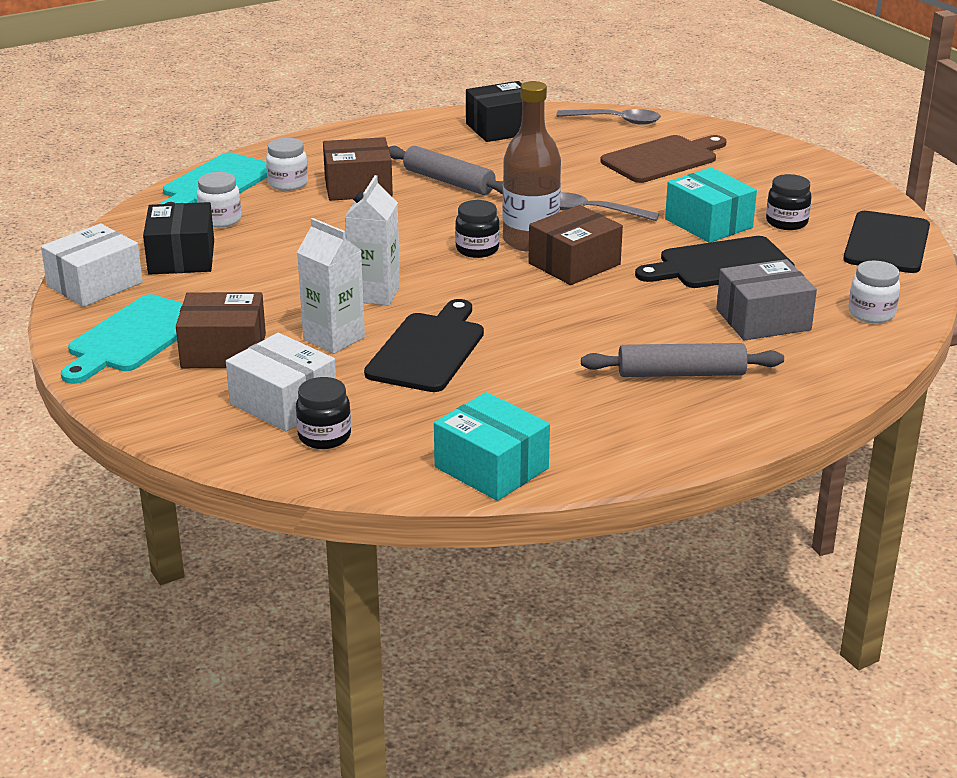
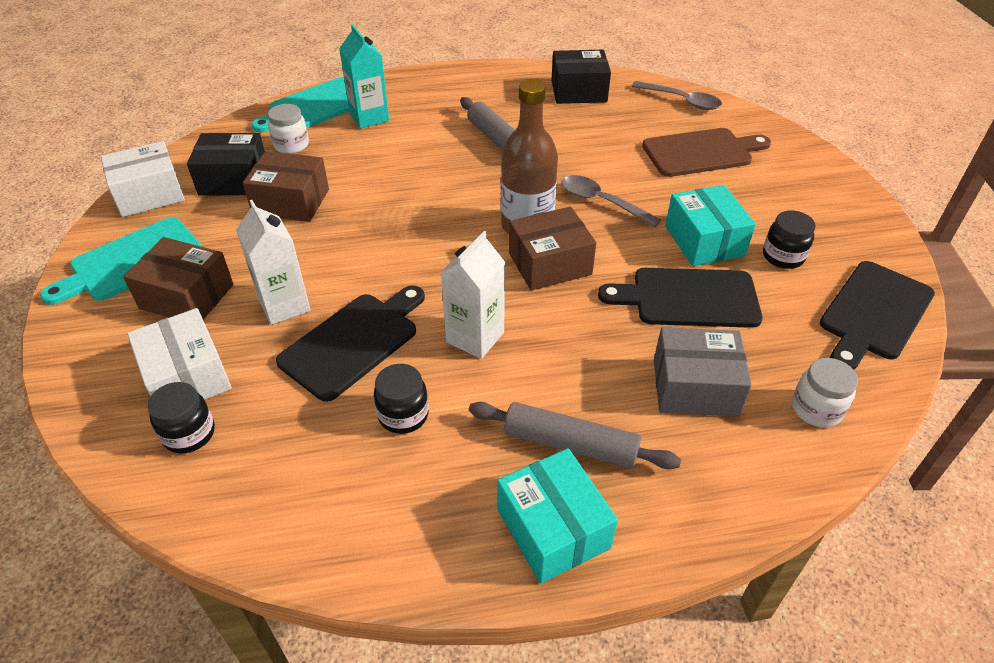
camera: 20 degrees right, 15 degrees up
black box [143,202,214,275] -> black box turned 75 degrees clockwise [187,133,265,196]
white jar [266,138,308,191] -> turquoise carton [339,24,389,129]
brown box [323,137,393,201] -> brown box moved to [243,151,329,222]
white carton [345,175,400,306] -> white carton moved to [440,231,505,359]
turquoise box [434,392,550,501] -> turquoise box moved to [497,448,618,584]
black jar [455,200,500,258] -> black jar moved to [374,364,429,434]

